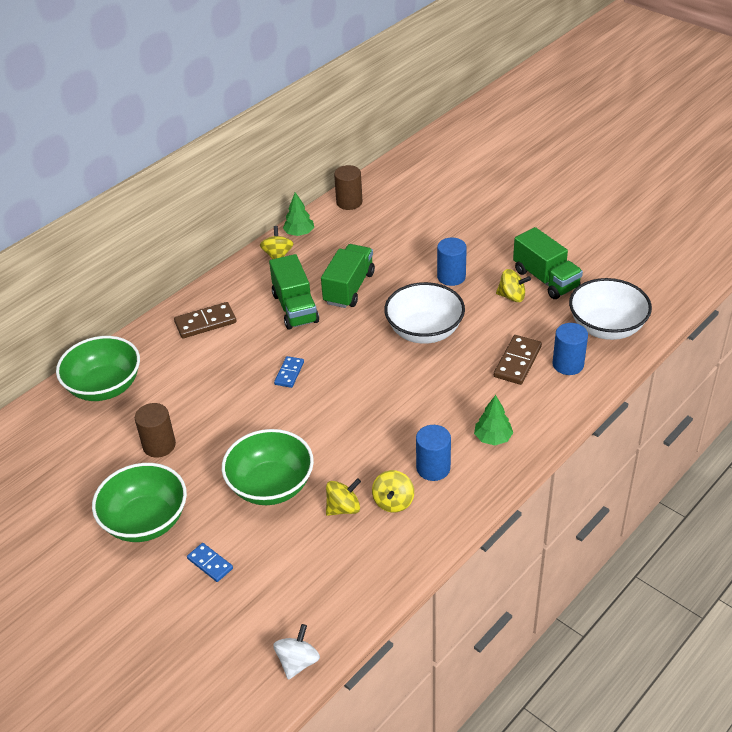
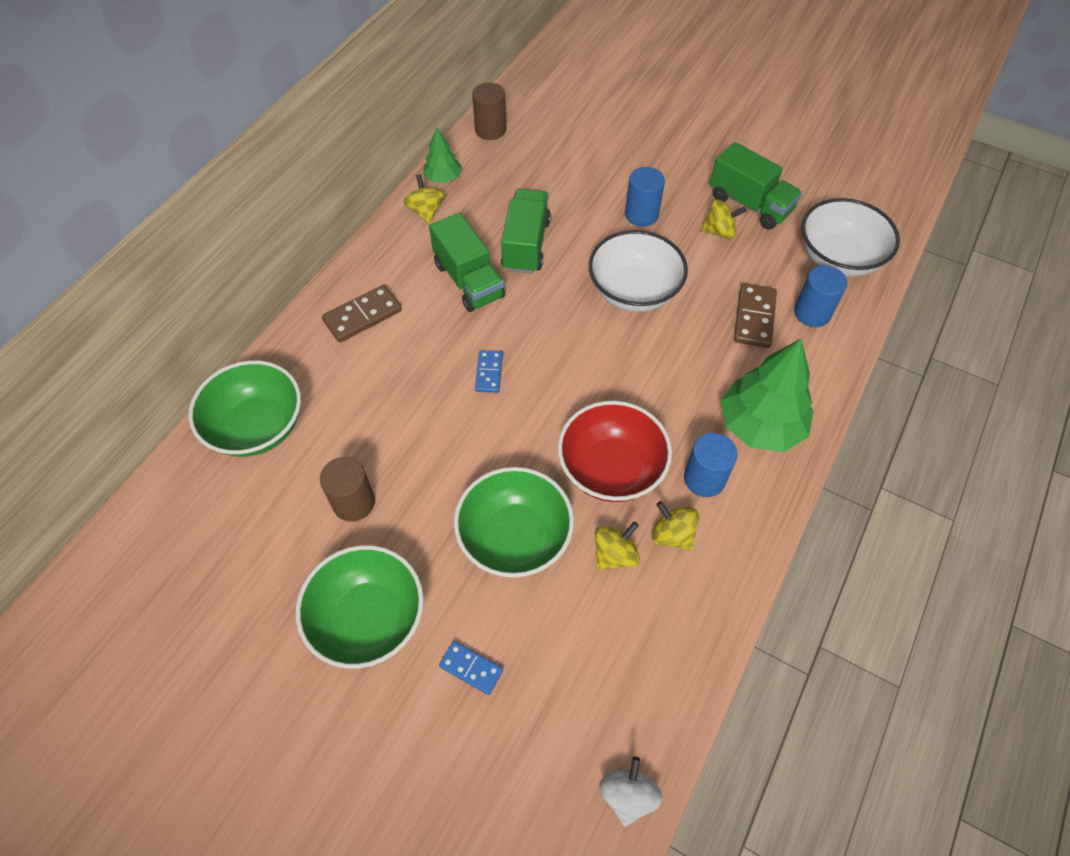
camera: 15 degrees left, 15 degrees up
yellow spinning top [372,470,414,512] -> yellow spinning top turned 135 degrees clockwise [652,501,699,550]
green tree [474,395,513,445] -> green tree [721,339,814,452], size x1.91
none -> red bowl [558,401,672,502]

